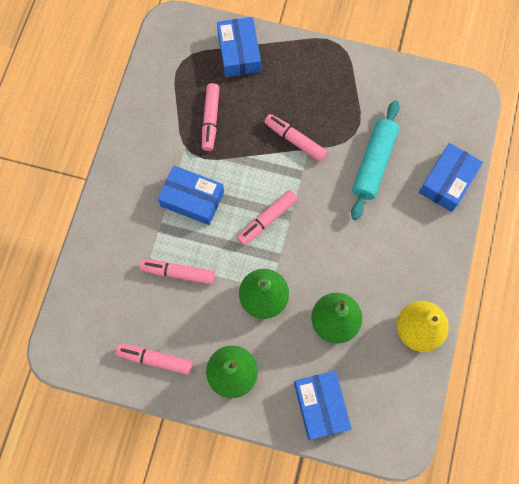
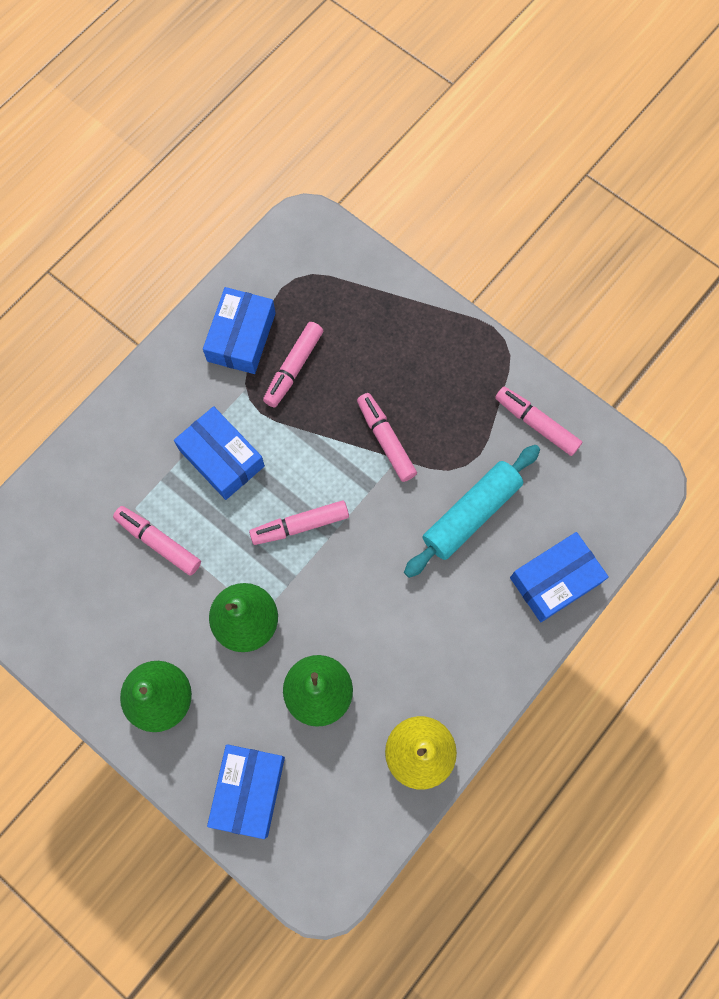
camera: 25 degrees right, 0 degrees up
pink marker [116,344,193,375] -> pink marker moved to [495,387,582,456]
blue box [217,17,261,77] -> blue box moved to [203,287,276,374]

